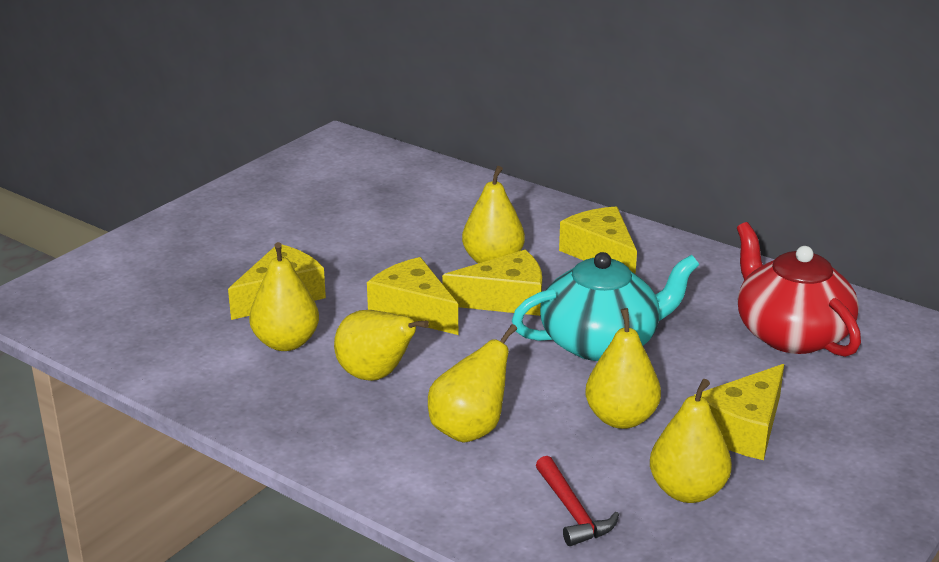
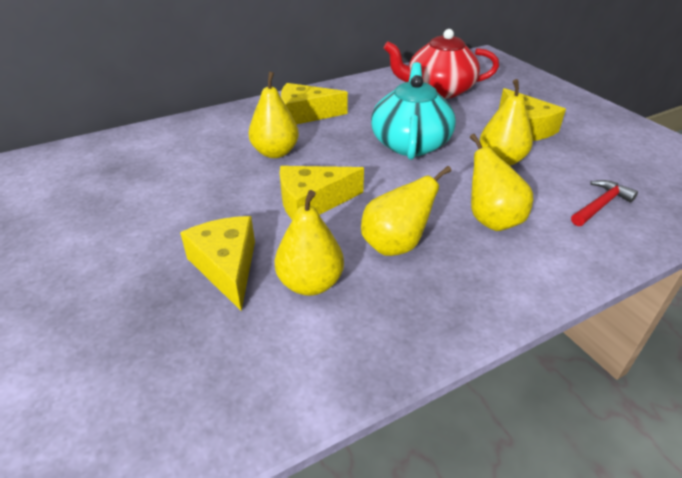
camera: 65 degrees left, 10 degrees up
yellow cheese [442,250,542,316] -> none
red hammer [536,456,619,546] -> red hammer turned 45 degrees counterclockwise [571,180,638,226]
yellow pear [650,379,732,503] -> none

